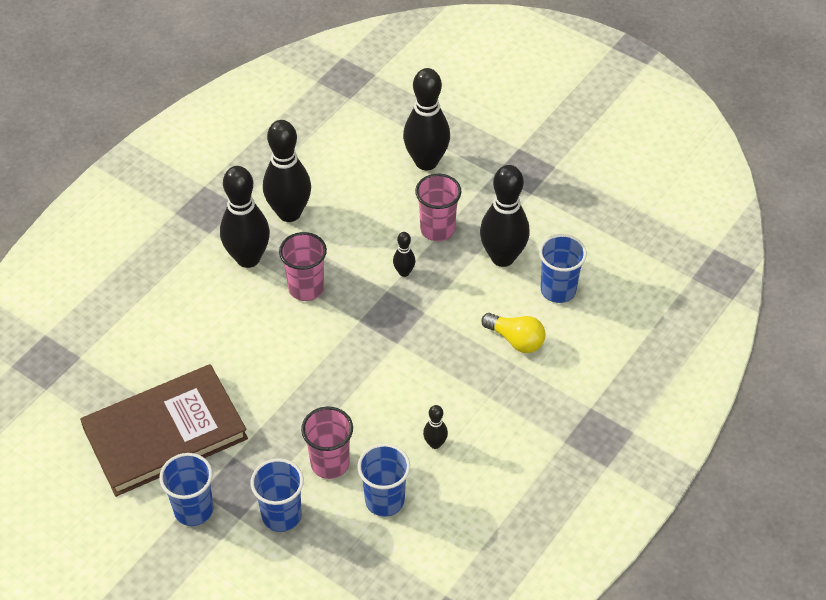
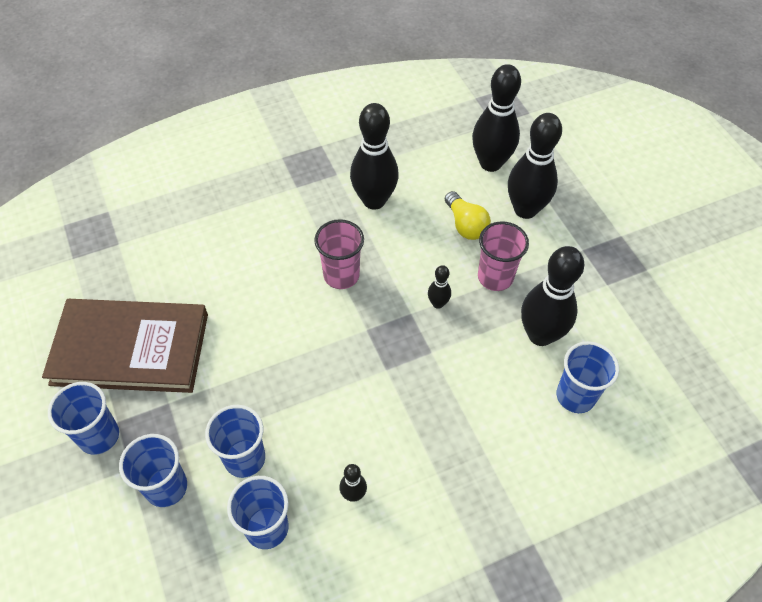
camera: 30 degrees right, 5 degrees up
black bowling pin [220,166,270,268] -> black bowling pin moved to [472,64,521,172]
pink cup [301,406,353,479] -> blue cup [205,405,265,478]
yellow light bulb [481,313,546,353] -> yellow light bulb moved to [445,191,491,240]

